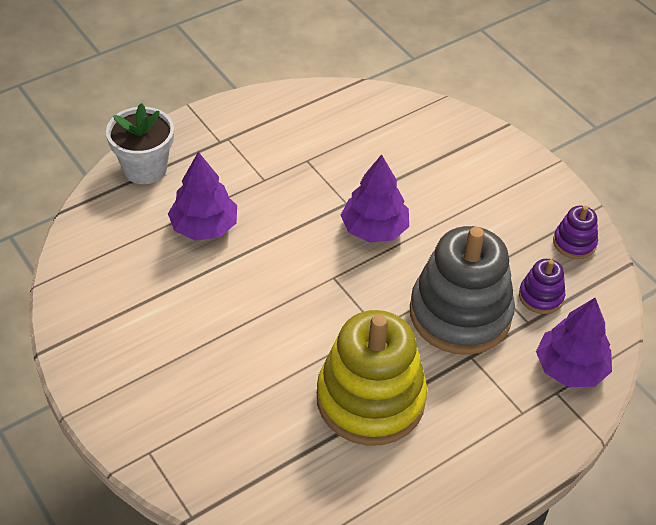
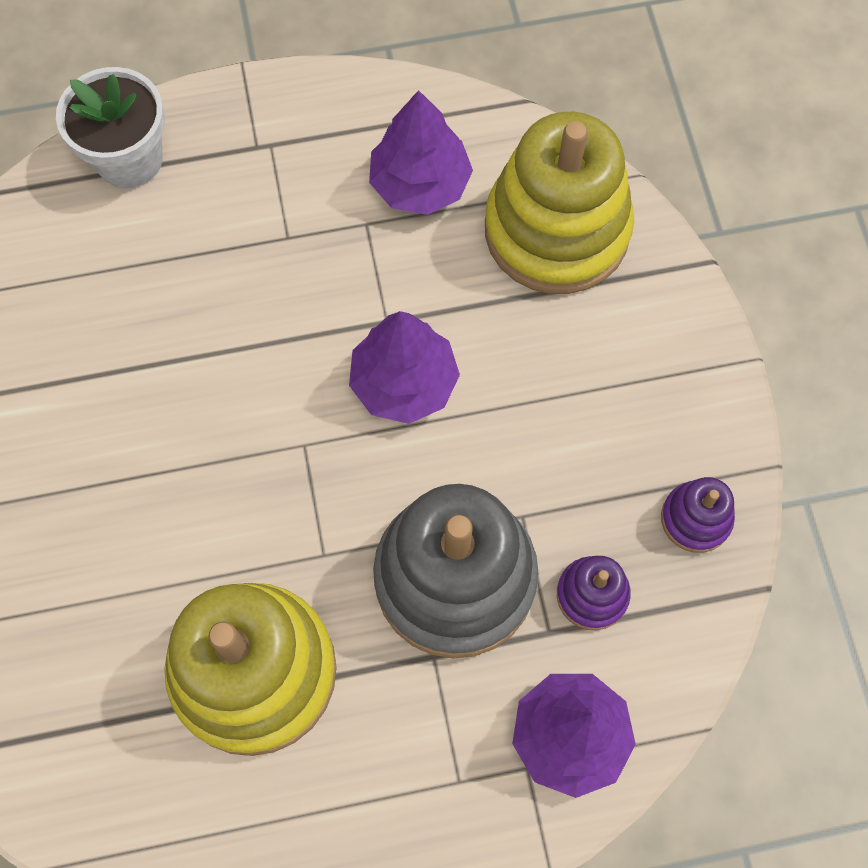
camera: 25 degrees right, 20 degrees up
purple tree [168,152,237,240] -> purple tree moved to [369,90,473,215]
none -> yellow stacking toy [485,112,634,294]

